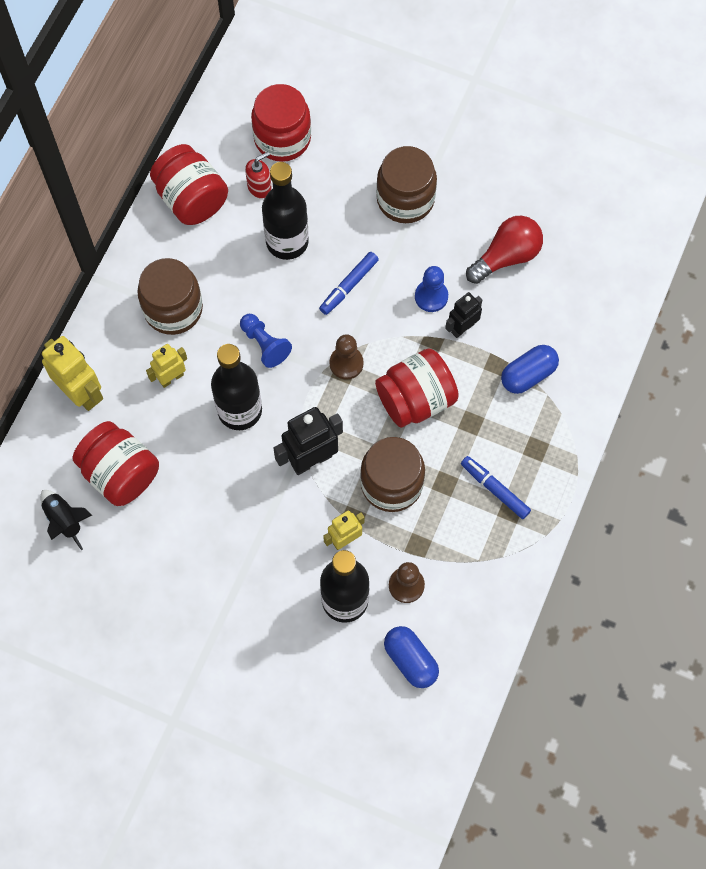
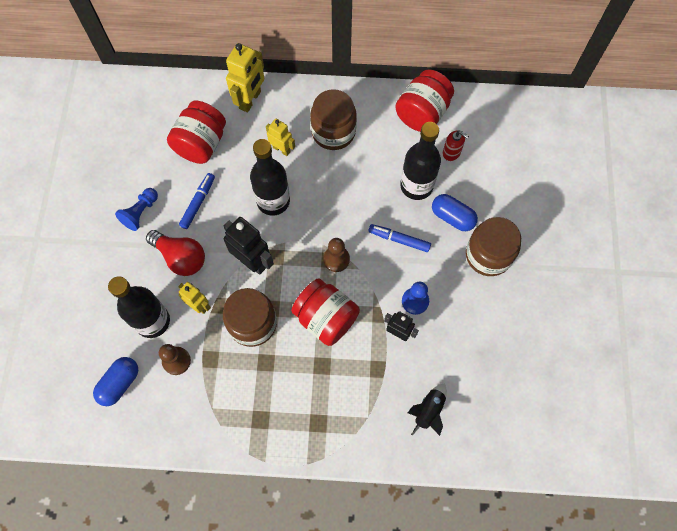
camera: 70 degrees right, 0 degrees up
black rocket [40,490,92,550] -> black rocket moved to [408,383,447,436]
blue pawn [240,314,292,368] -> blue pawn moved to [115,188,158,231]
red jar [251,84,311,162] -> none
blue marker [461,456,531,519] -> blue marker moved to [179,173,215,229]
red light bulb [466,216,543,284] -> red light bulb moved to [146,230,205,276]
blue capsule [501,345,559,394] -> blue capsule moved to [432,194,478,231]

